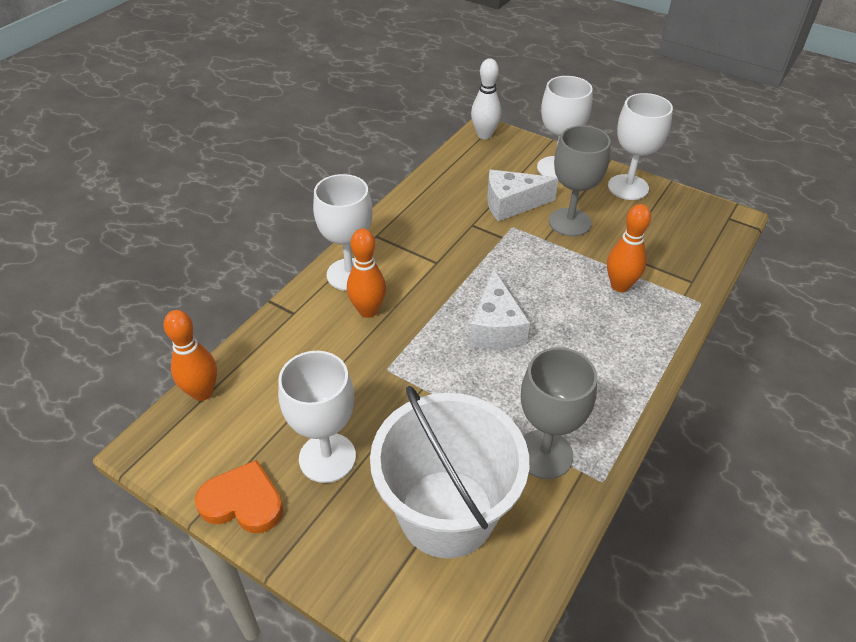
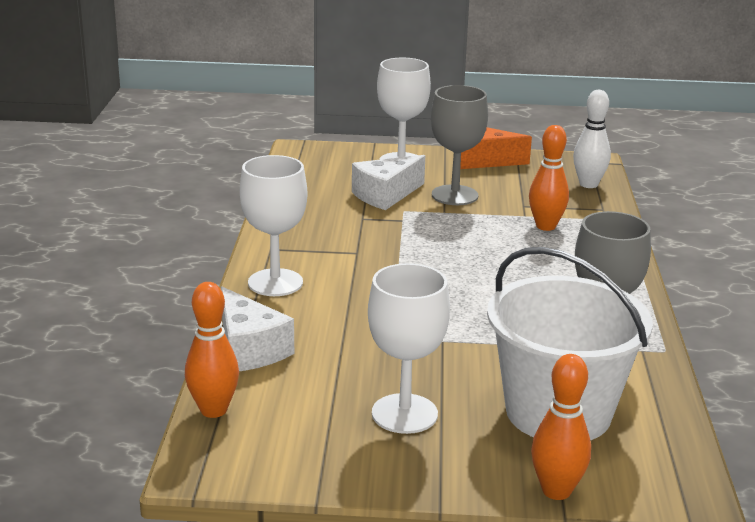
camera: 30 degrees left, 20 degrees down
orange heart [195,460,283,533] -> none
orange bowling pin [347,229,386,318] -> orange bowling pin moved to [531,354,591,500]
white cheese [469,268,530,349] -> white cheese moved to [221,286,294,371]
white bowling pin [471,58,501,139] -> white bowling pin moved to [573,90,611,188]
white goblet [608,93,673,200] -> orange cheese [460,127,532,169]

